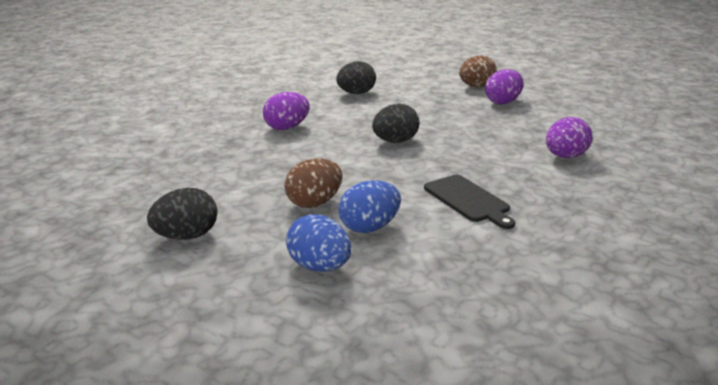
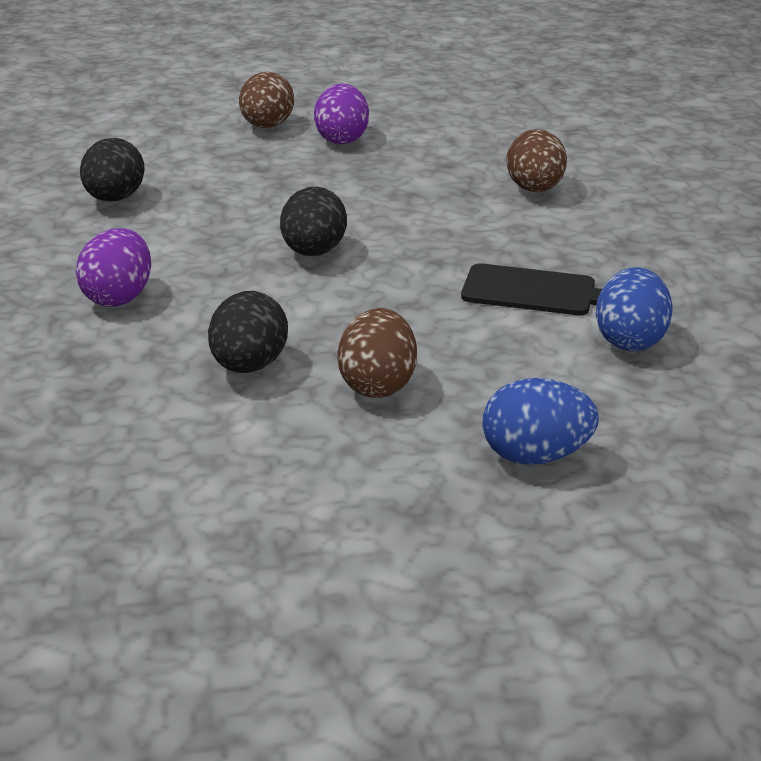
camera: 45 degrees left, 5 degrees up
black egg [147,188,217,240] -> black egg moved to [208,291,288,373]
blue egg [338,180,401,233] -> blue egg moved to [596,267,673,351]
purple egg [546,117,592,158] -> brown egg [506,129,567,192]

